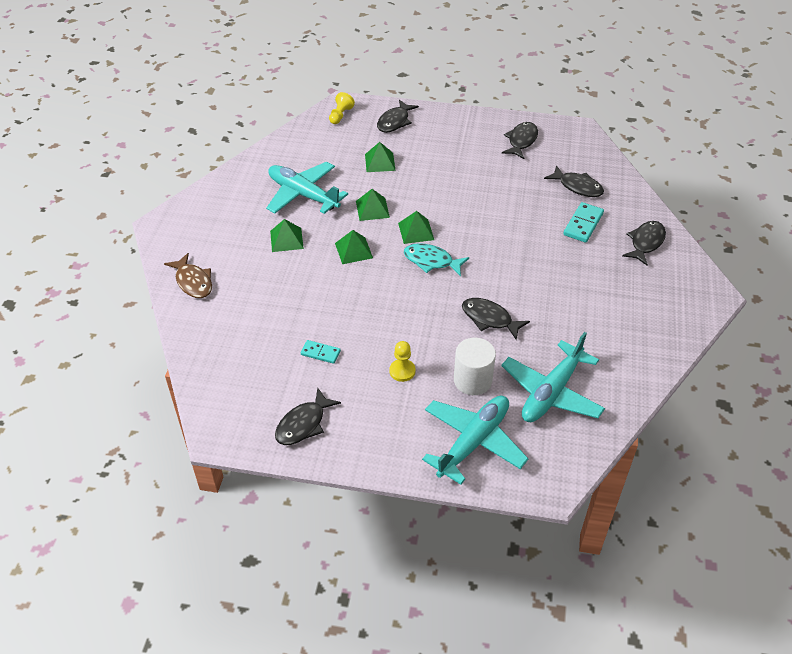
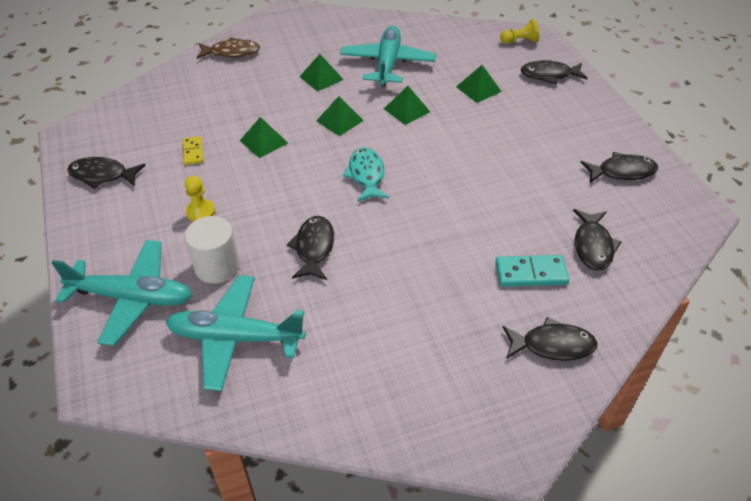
camera: 60 degrees right, 0 degrees up
brown fish [164,253,212,298] -> brown fish turned 120 degrees counterclockwise [196,37,260,59]
turquoise domino [301,340,341,364] -> yellow domino [183,136,203,165]
green pyramid [398,211,434,244] -> green pyramid moved to [240,117,288,158]

